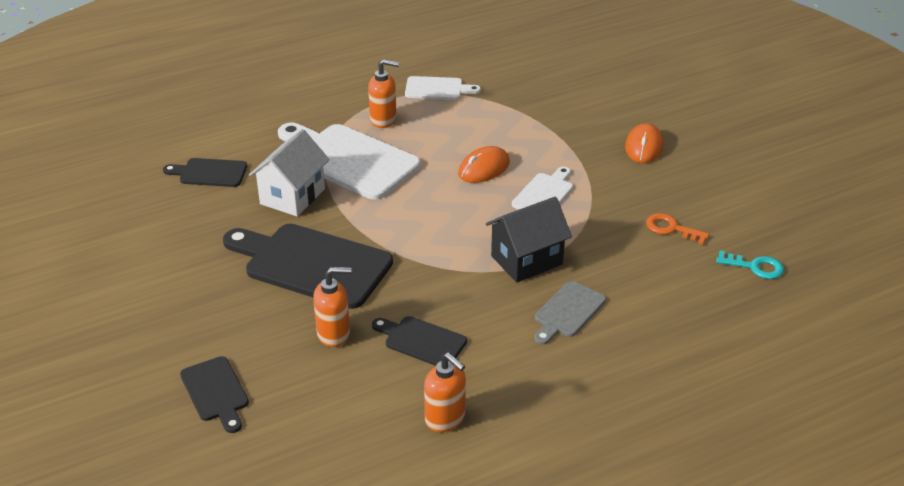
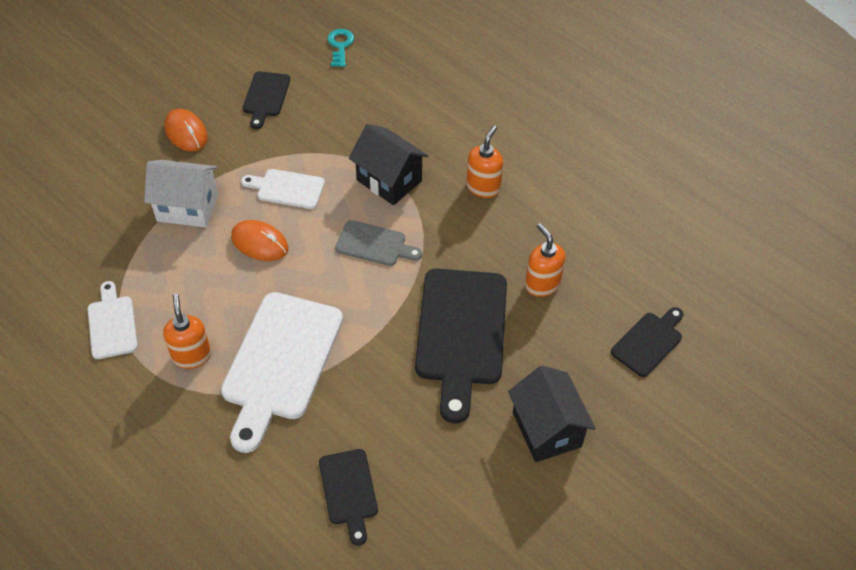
camera: 110 degrees left, 15 degrees up
white house [249,129,330,216] -> white house moved to [144,160,218,227]
black cutting board [372,316,467,366] -> black cutting board moved to [243,71,290,129]
orange soap dispenser [424,352,466,432] -> orange soap dispenser moved to [467,125,503,198]
grey cutting board [534,281,606,345] -> grey cutting board moved to [335,220,422,266]
orange mouse [625,123,664,163] -> orange mouse turned 60 degrees clockwise [165,109,208,151]
orange key [646,213,709,245] -> none
none -> black house [508,365,596,462]

